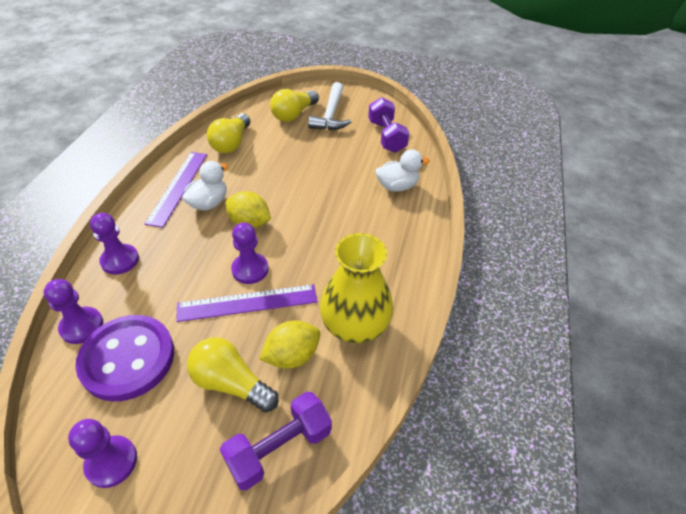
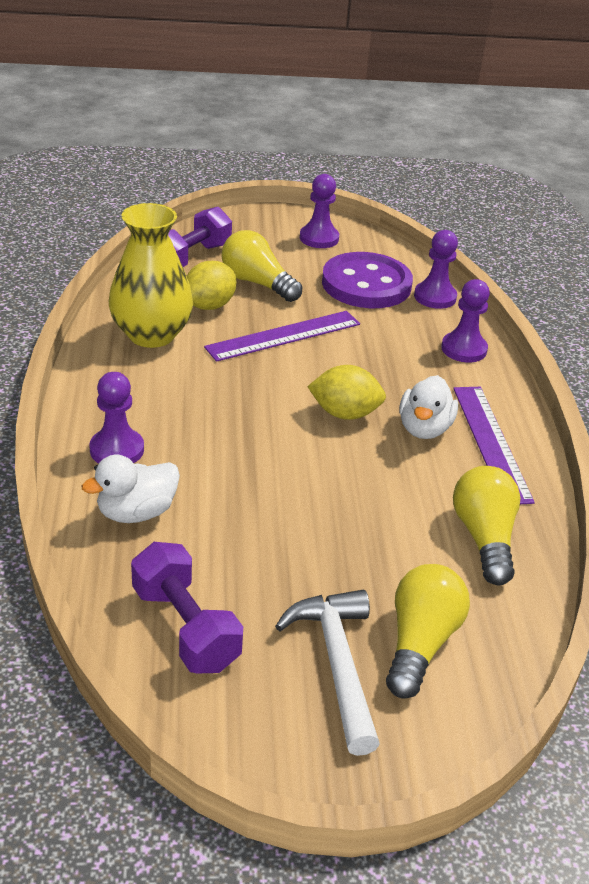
camera: 160 degrees right, 10 degrees down
yellow light bulb [187,337,279,412] -> yellow light bulb turned 150 degrees counterclockwise [221,230,302,302]
purple pawn [231,222,269,284] -> purple pawn moved to [89,372,144,463]

